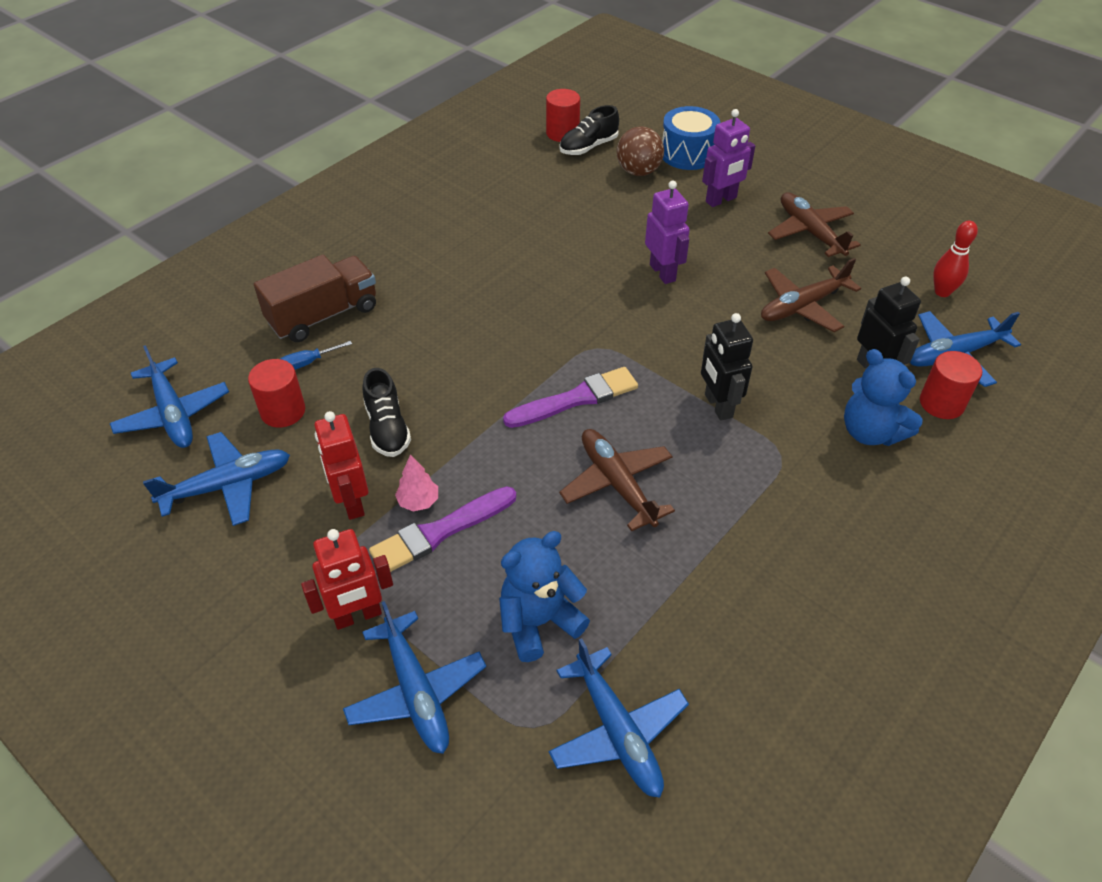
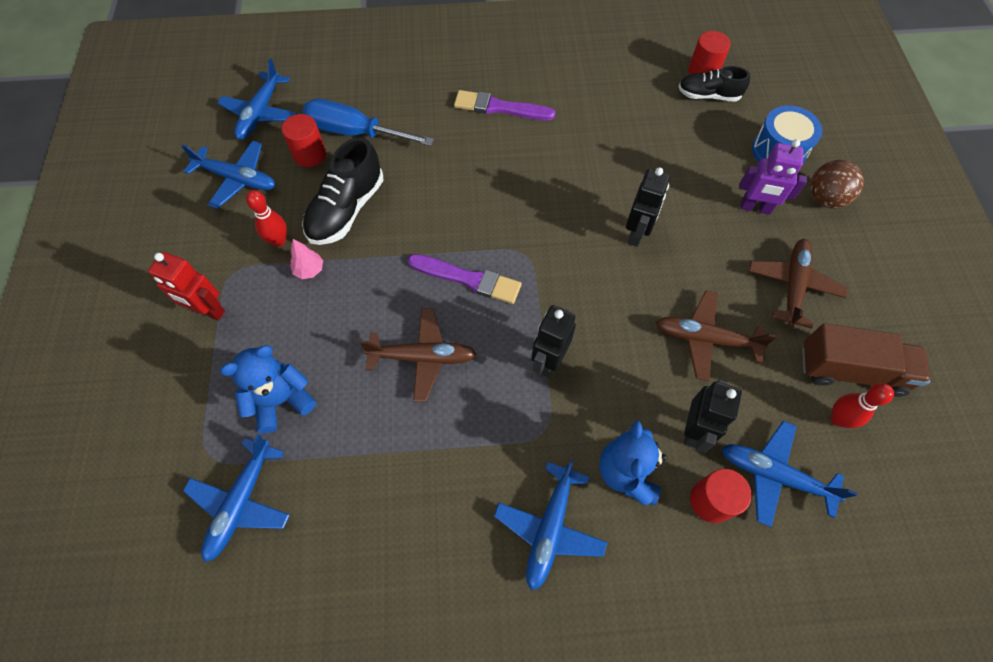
camera: 45 degrees right, 15 degrees up
brown truck [254,255,376,342] -> brown truck moved to [802,323,930,397]
blue screwdriver [281,341,352,370] -> blue screwdriver [302,99,434,146], size x2.37
red robot [314,411,368,520] -> red bowling pin [246,190,287,247]
blue plane [343,601,486,754] -> blue plane moved to [494,459,607,591]
black shoe [362,368,411,457] -> black shoe [302,137,384,245], size x1.55
purple brush [369,486,516,572] -> purple brush moved to [454,90,555,120]
blue teddy bear [499,531,590,662] -> blue teddy bear turned 45 degrees counterclockwise [220,345,316,433]
brown plane [559,429,675,532] -> brown plane turned 75 degrees clockwise [360,308,476,402]
brown ball [617,126,664,176] -> brown ball moved to [810,160,864,208]
purple robot [645,180,689,284] -> black robot [626,167,670,247]

